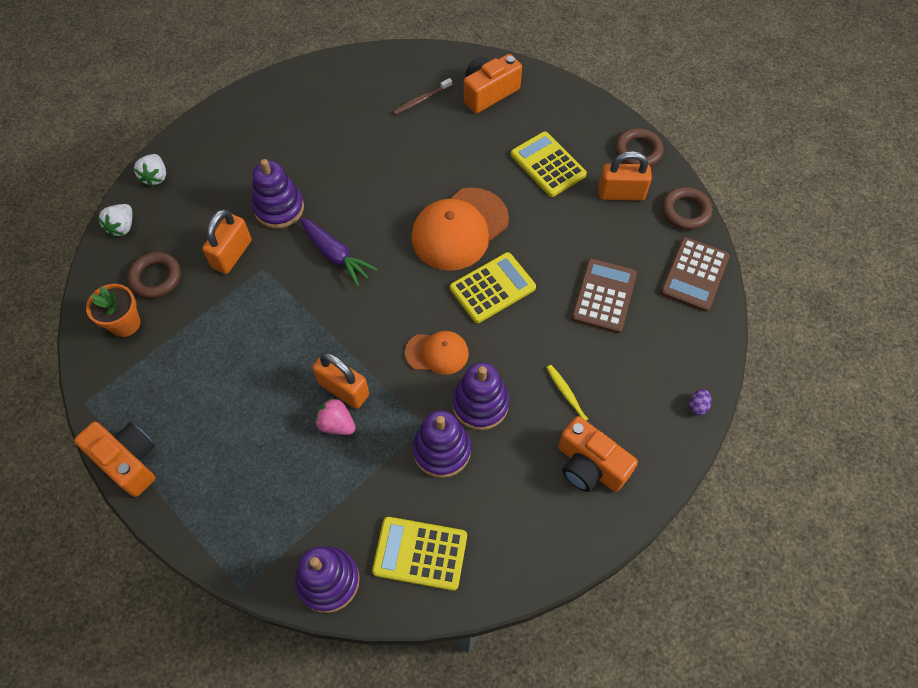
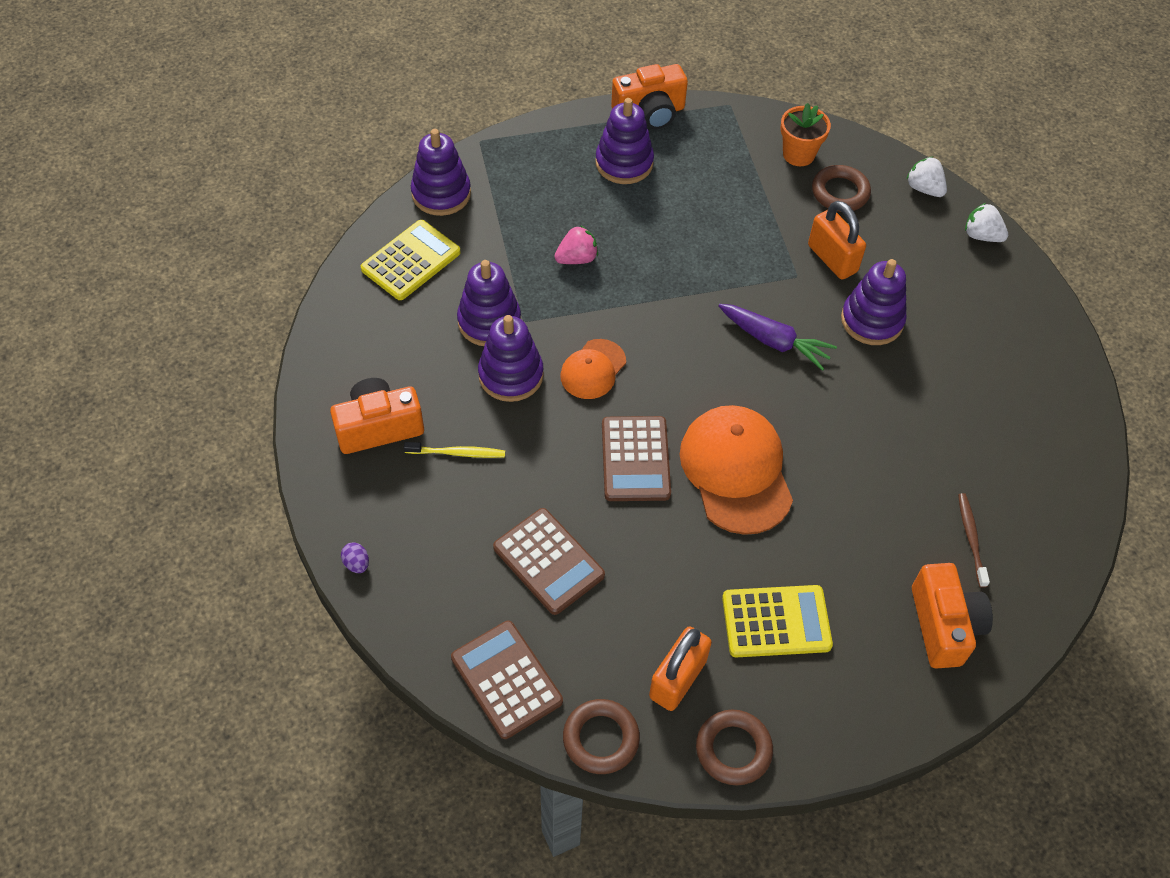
camera: 120 degrees right, 5 degrees down
purple carrot [300,217,377,287] -> purple carrot turned 135 degrees counterclockwise [718,304,837,371]
orange padlock [312,352,369,409] -> none
yellow calculator [450,252,536,323] -> brown calculator [602,416,671,501]
none -> purple stacking toy [595,98,654,184]

